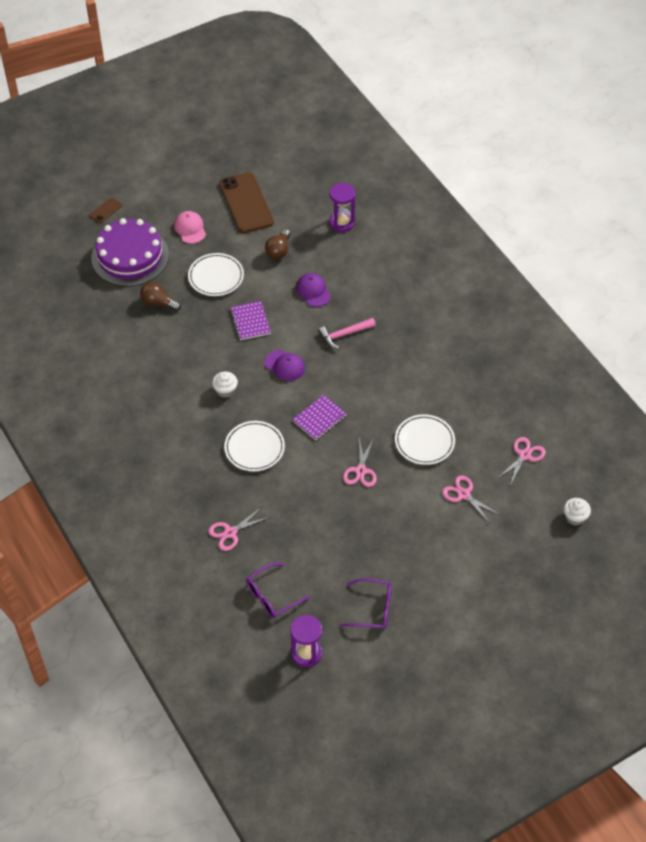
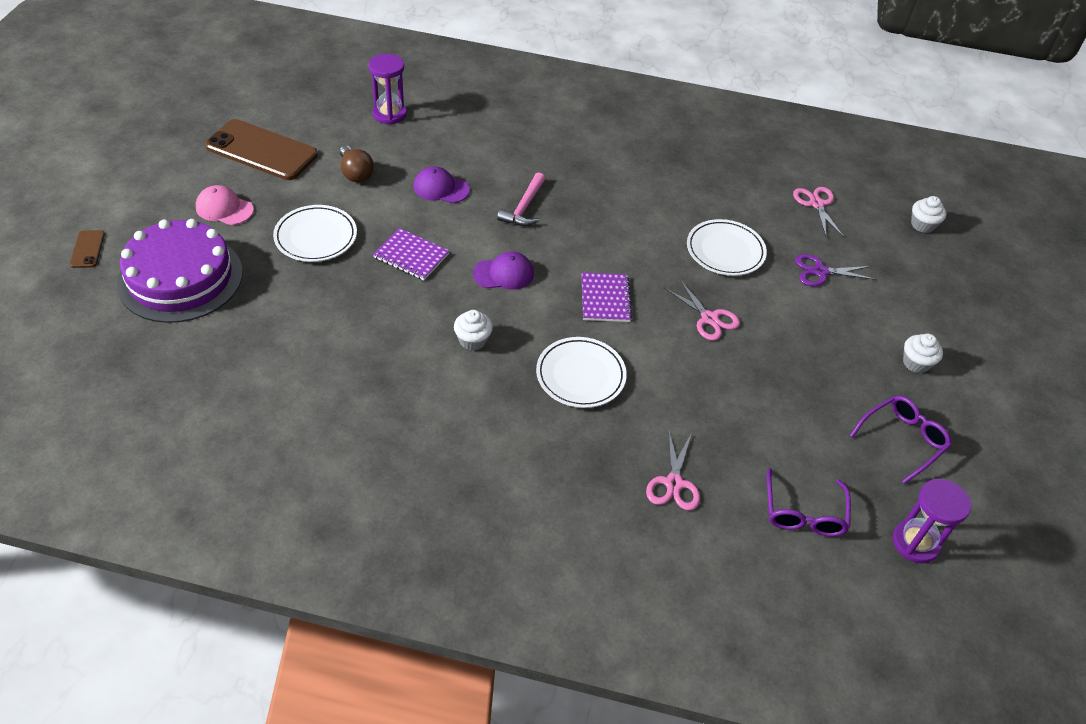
camera: 50 degrees left, 5 degrees down
brown light bulb [140,282,181,311] -> none
pink scissors [442,475,500,524] -> purple scissors [795,254,877,286]
none -> white cupcake [903,334,943,373]

